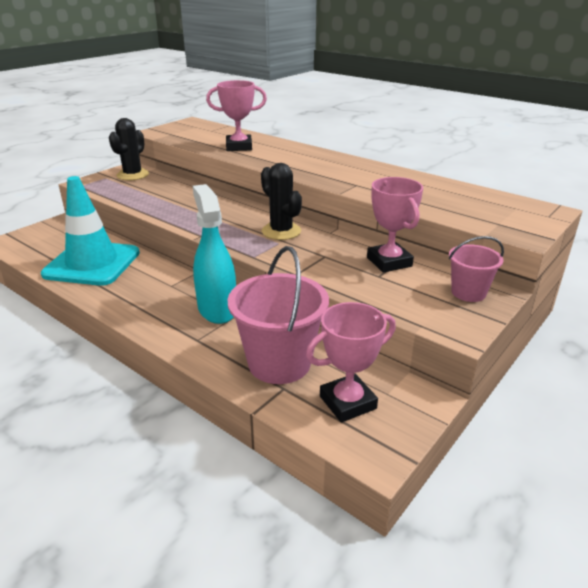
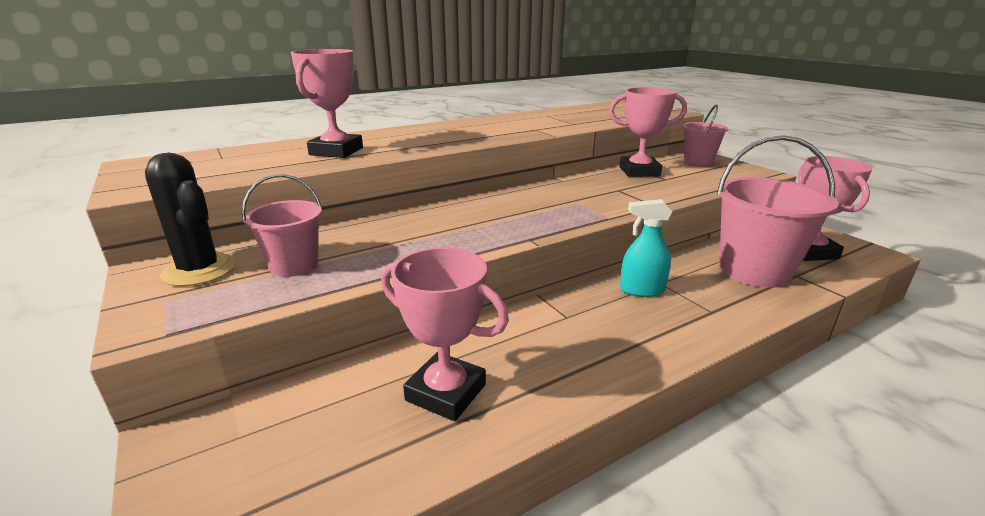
camera: 70 degrees left, 5 degrees down
turquoise traffic cone [41,176,140,286] -> pink trophy [381,247,509,421]
turquoise spray bottle [193,184,236,324] -> turquoise spray bottle [620,199,672,297], size x0.59
black cactus [261,163,302,240] -> none
none -> pink bucket [242,174,322,277]

